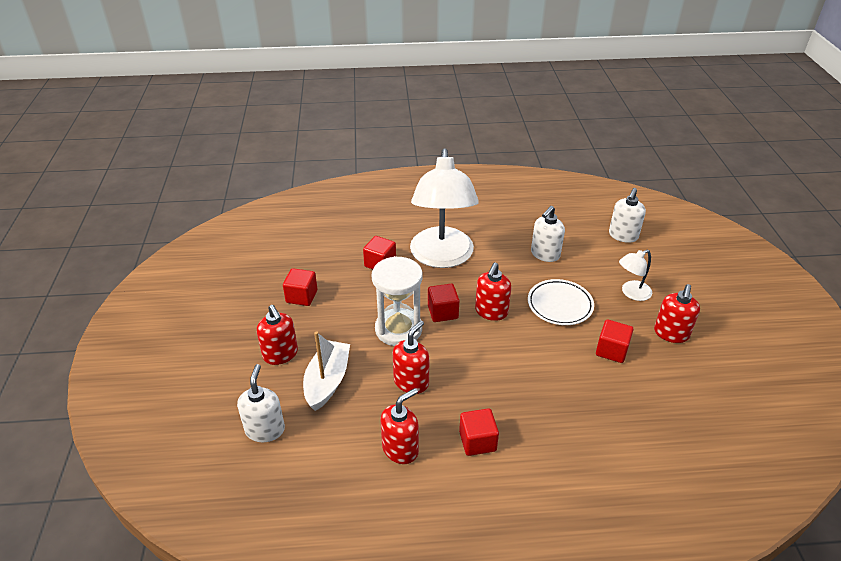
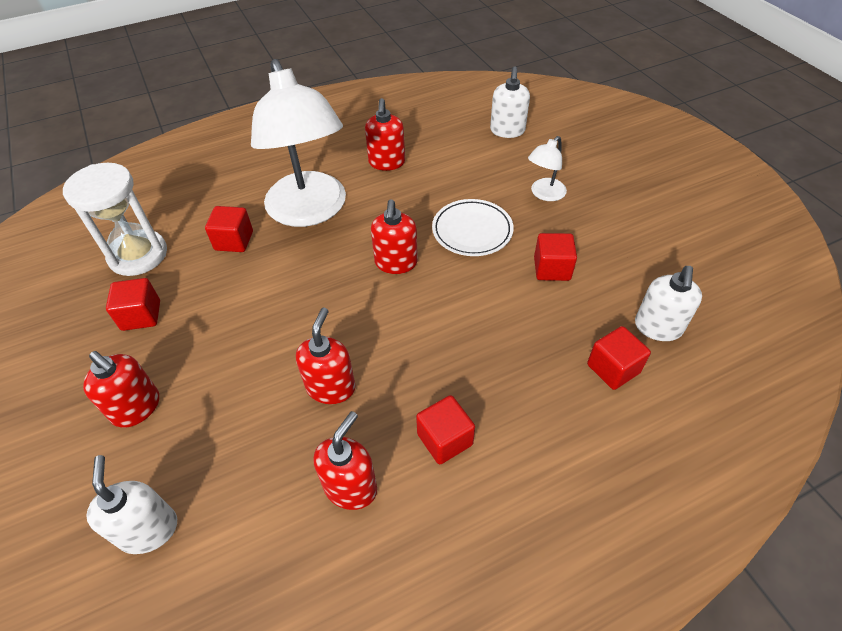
camera: 20 degrees left, 10 degrees up
white boat [303,331,350,411] -> none
white hourglass [372,256,422,346] -> white hourglass moved to [63,163,167,276]
red cube [428,284,459,322] -> red cube moved to [587,326,651,390]
white soap dispenser [531,206,565,262] -> white soap dispenser moved to [635,266,702,341]
red soap dispenser [654,284,700,343] -> red soap dispenser moved to [365,98,405,171]

